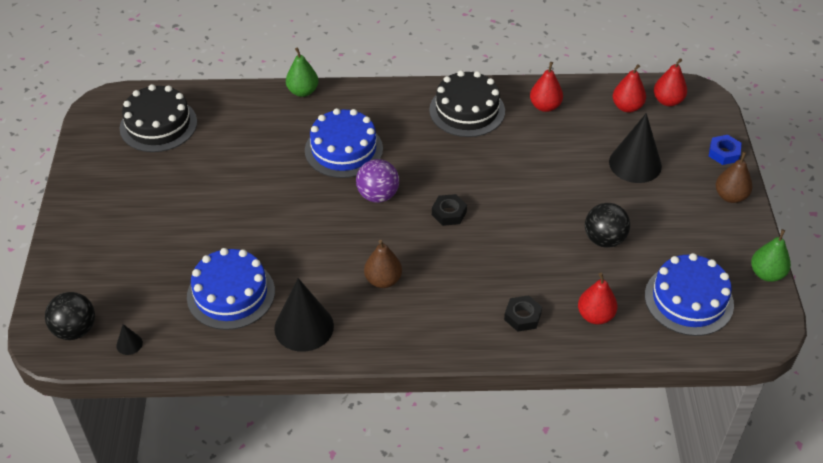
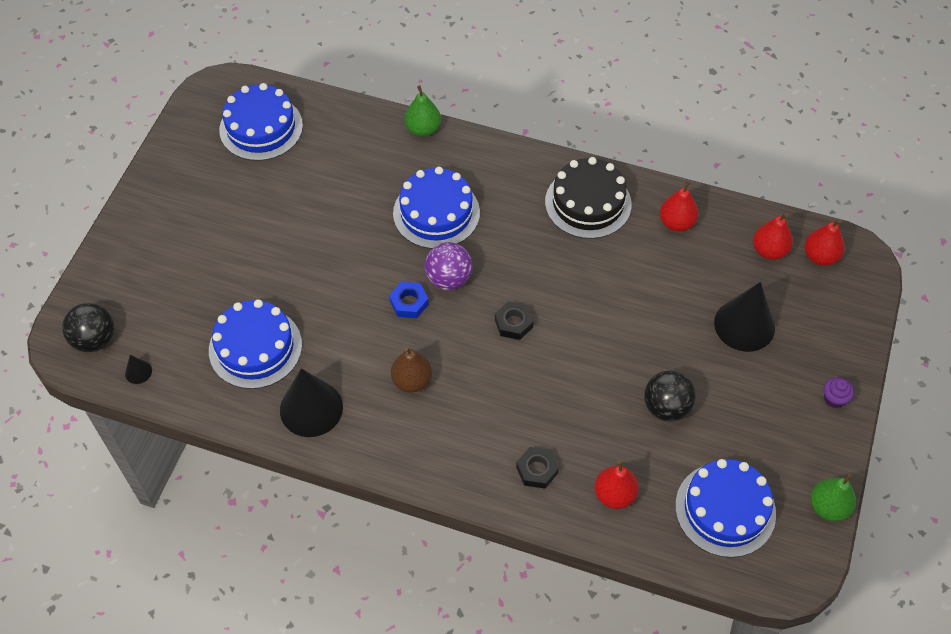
camera: 20 degrees right, 10 degrees up
black cake [120,84,197,152] -> blue cake [219,83,303,161]
blue nut [709,135,742,165] -> blue nut moved to [389,282,429,318]
brown pear [716,152,752,203] -> purple cupcake [823,377,854,408]

